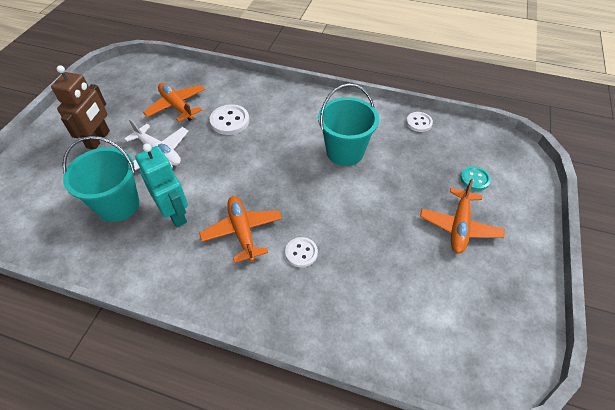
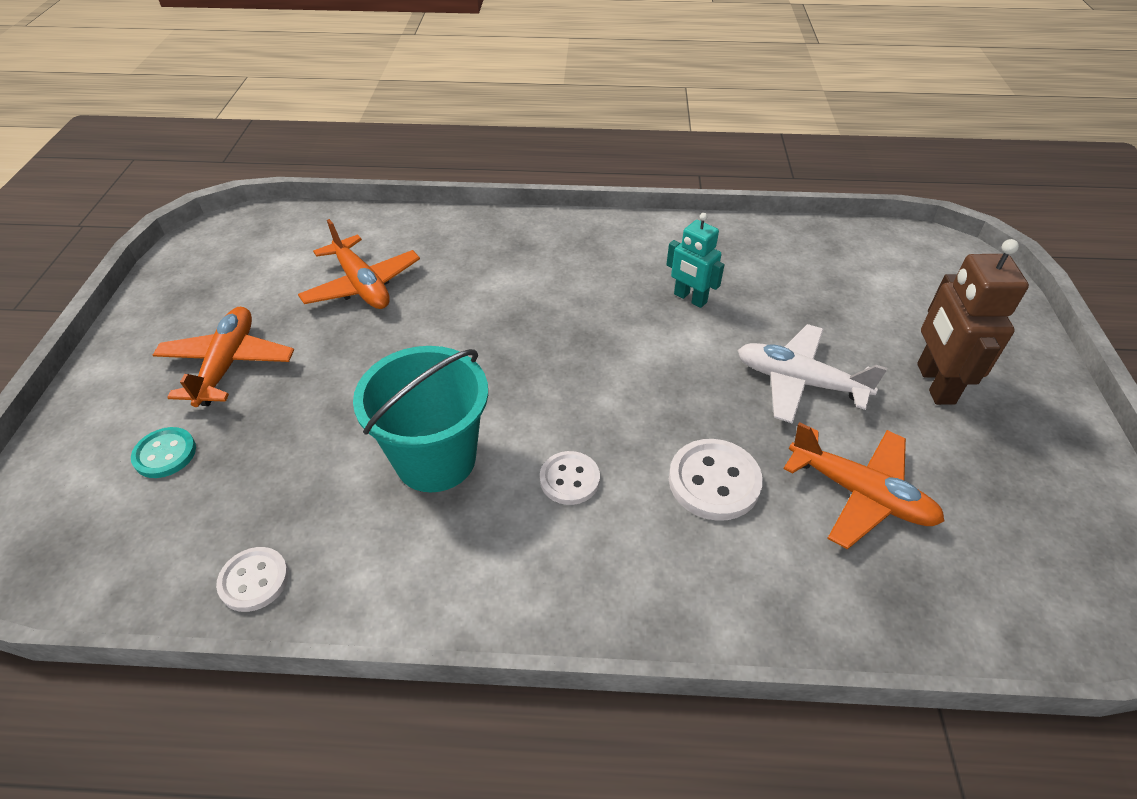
camera: 165 degrees right, 5 degrees down
turquoise bucket [62,136,139,222] -> none
turquoise robot [135,143,188,228] -> turquoise robot [666,213,724,308], size x0.64
orange plane [199,196,282,263] -> orange plane moved to [298,219,420,309]
white button [285,237,318,267] -> white button moved to [540,451,600,505]

